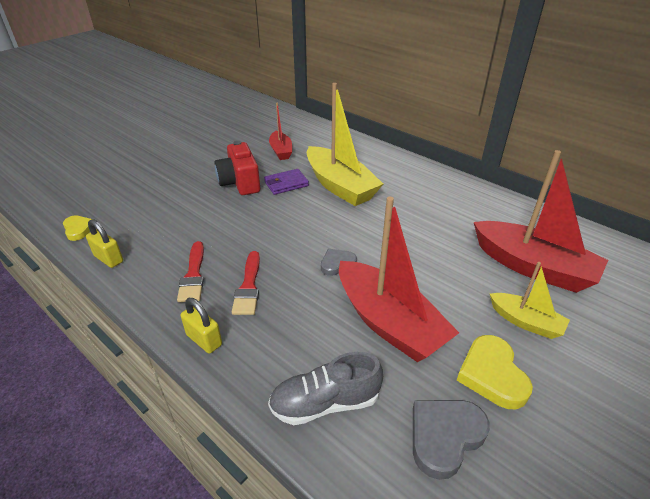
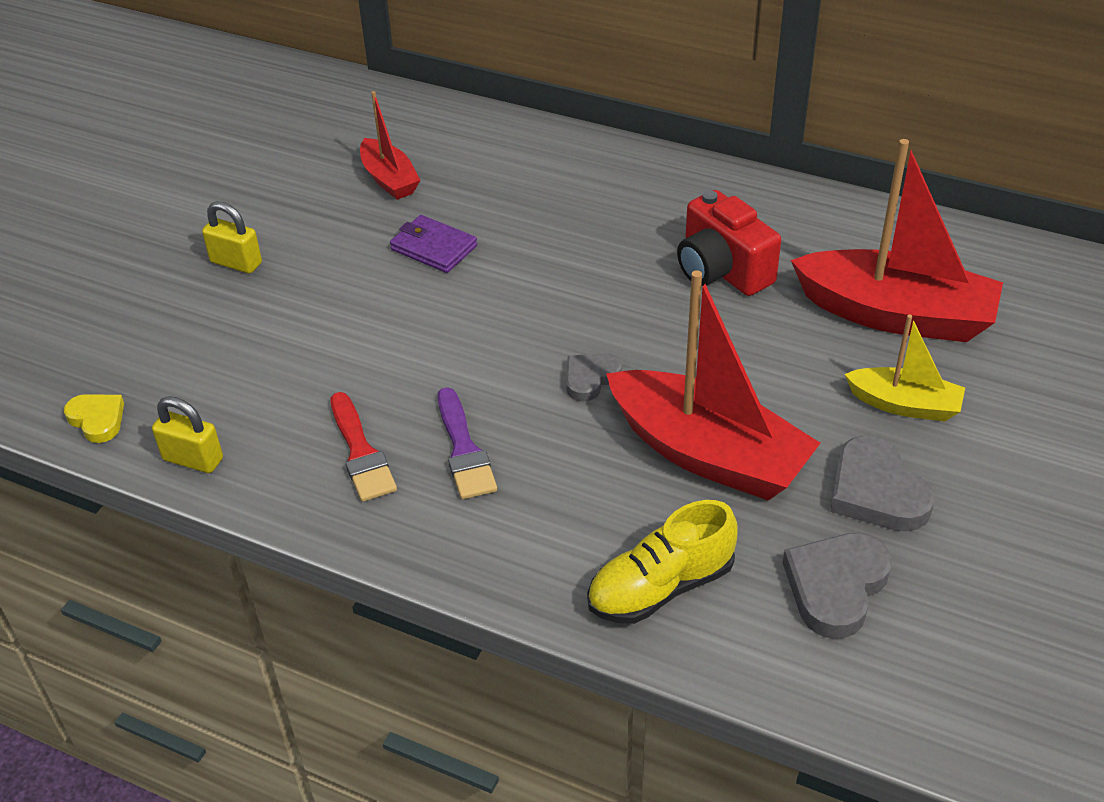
camera: 15 degrees left, 5 degrees up
yellow padlock [181,298,222,354] -> yellow padlock moved to [202,201,262,273]
red camera [214,141,260,195] -> red camera moved to [677,190,781,296]
red brush [232,251,260,315] -> purple brush [438,387,497,499]
purple wallet [264,169,309,195] -> purple wallet turned 75 degrees clockwise [390,215,477,273]
grey shoe [268,352,383,425] -> yellow shoe [587,500,738,624]
yellow boat [307,83,383,206] -> none
yellow heart [457,335,533,409] -> grey heart [830,436,935,532]

